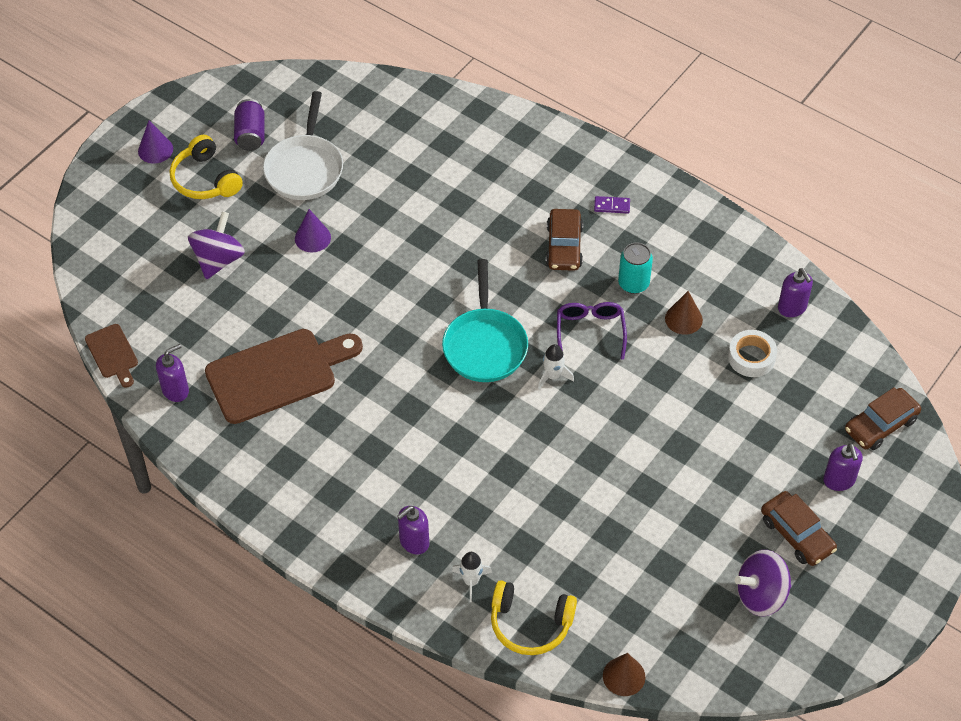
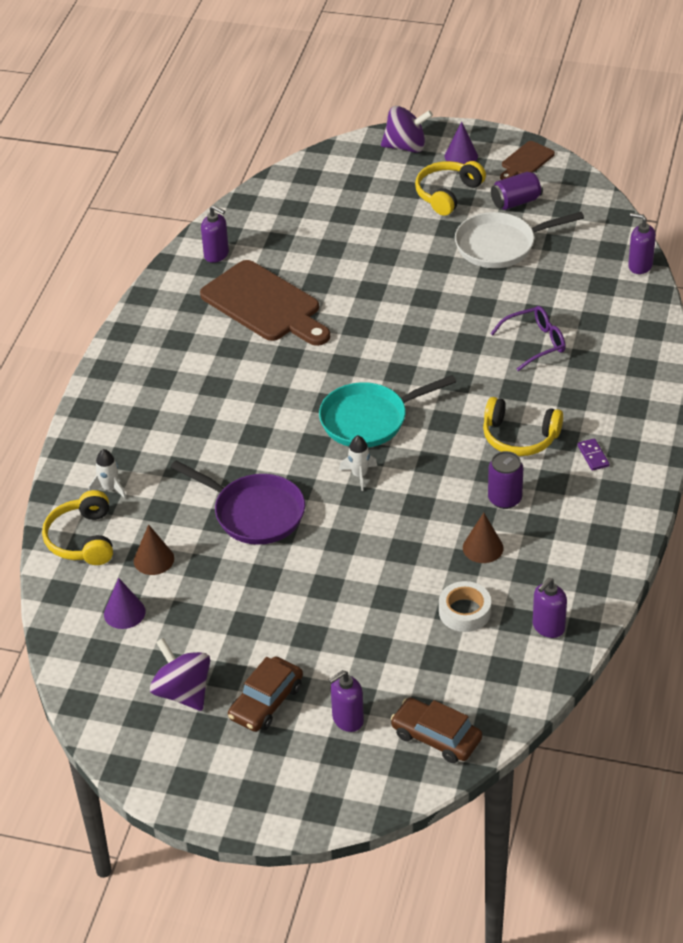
camera: 70 degrees right, 10 degrees down
brown cutting board [85,324,138,388] -> brown cutting board moved to [500,141,555,180]
purple spinning top [188,211,245,279] -> purple spinning top moved to [381,106,433,153]
purple cone [295,209,331,252] -> purple cone moved to [104,578,146,629]
purple soap dispenser [397,506,429,555] -> purple soap dispenser moved to [628,213,656,274]
brown car [546,209,583,271] -> yellow headphones [483,397,563,456]
purple glasses [557,302,627,360] -> purple glasses moved to [490,306,566,371]
brown cone [603,653,645,696] -> brown cone moved to [134,524,174,575]
turquoise can [618,242,653,294] -> purple can [488,451,523,509]
none -> purple pan [170,460,305,545]

